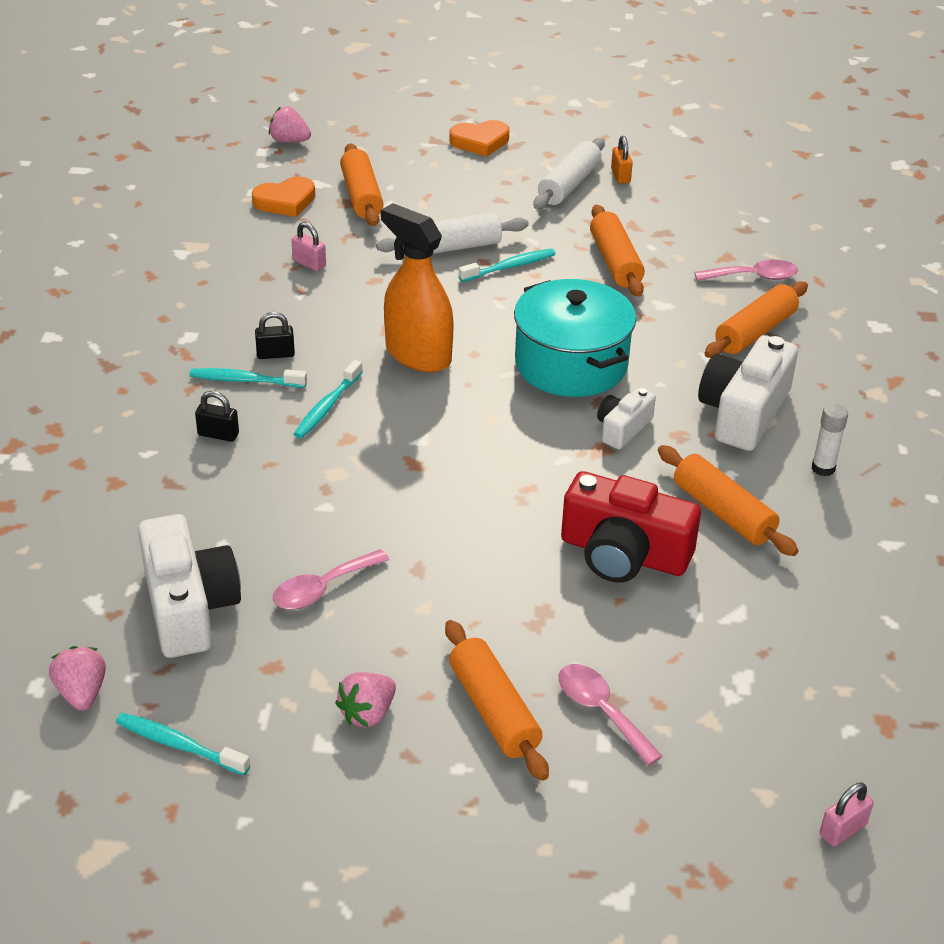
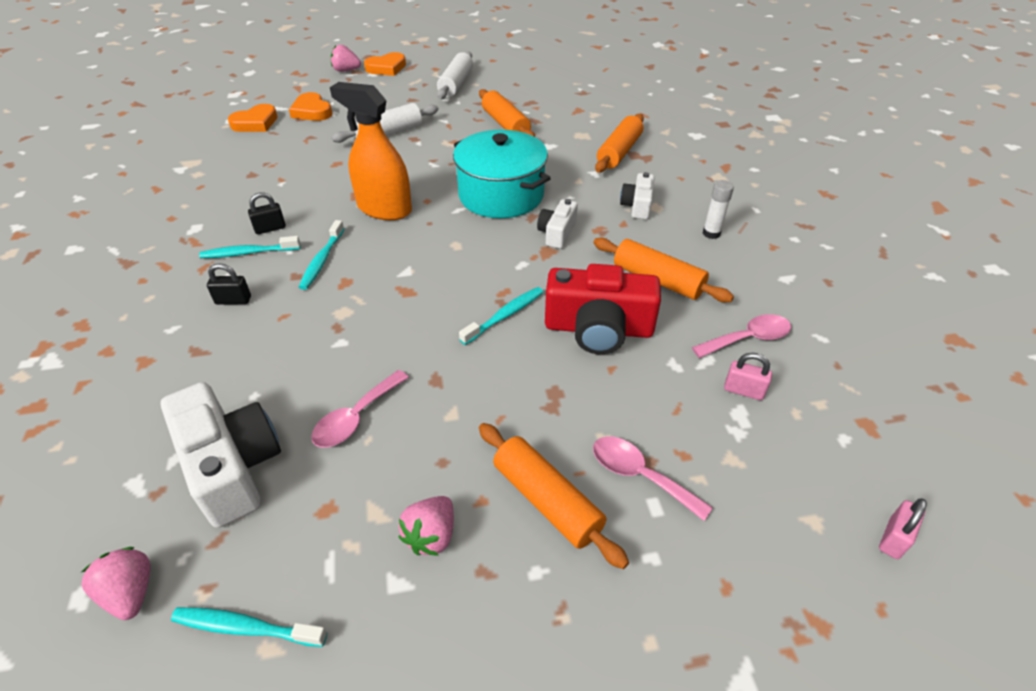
camera: 15 degrees left, 5 degrees up
pink strawberry [269,106,311,143] -> pink strawberry moved to [331,45,361,72]
pink padlock [291,222,326,271] -> pink padlock moved to [724,353,772,400]
orange rolling pin [340,143,383,226] -> orange heart [289,92,332,121]
turquoise toothbrush [458,248,555,282] -> turquoise toothbrush moved to [459,287,543,345]
orange padlock [611,136,633,184] -> none
pink spoon [695,259,798,281] -> pink spoon moved to [692,314,791,358]
white camera [698,335,798,451] -> white camera [620,172,655,220], size x0.54

